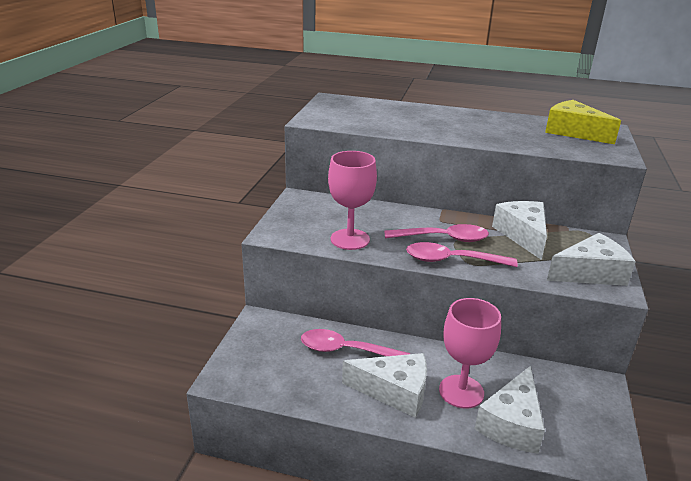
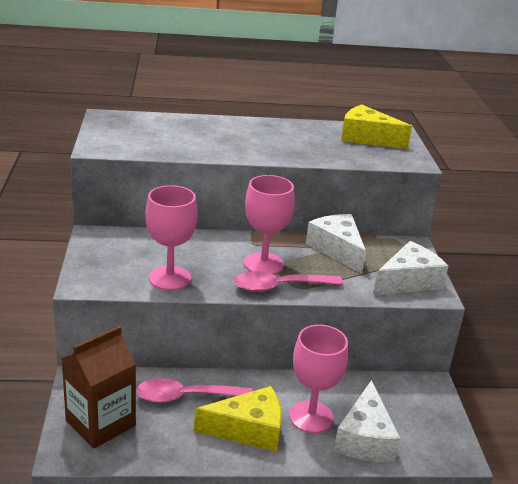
camera: 20 degrees left, 0 degrees up
white cheese [342,353,427,418] -> yellow cheese [194,386,282,452]
pink spoon [384,224,489,242] -> pink goblet [244,175,295,274]
none -> brown carton [61,326,136,449]

